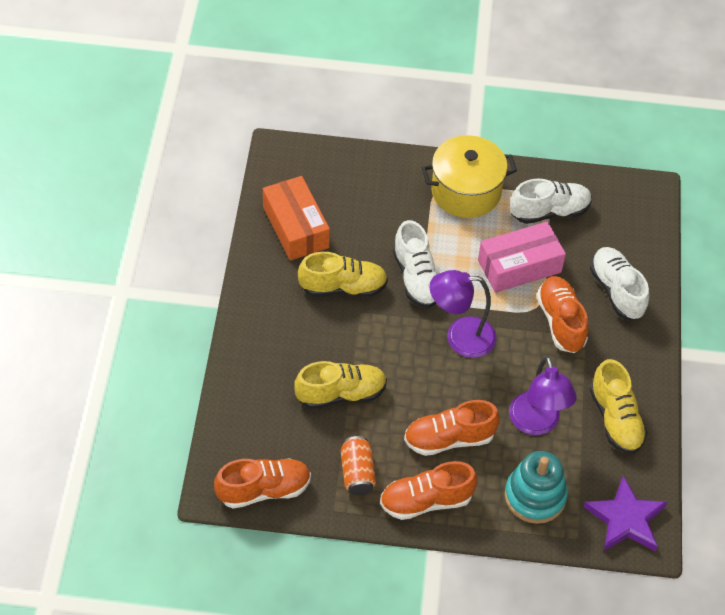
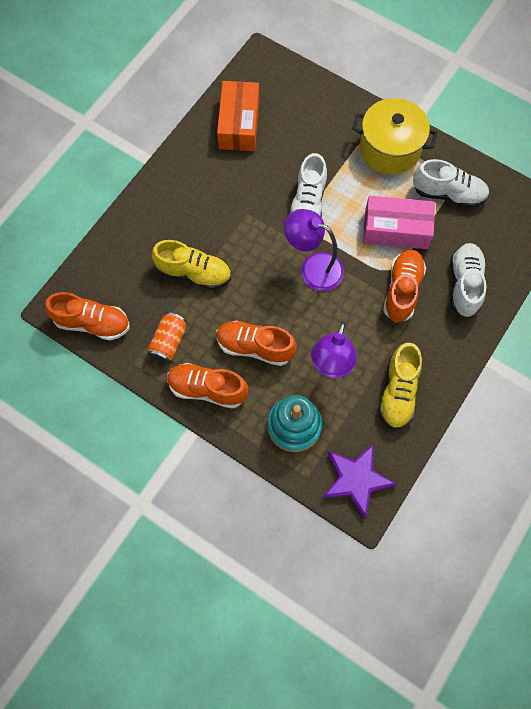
camera: 30 degrees right, 15 degrees up
yellow shoe [298,252,388,297] -> none

